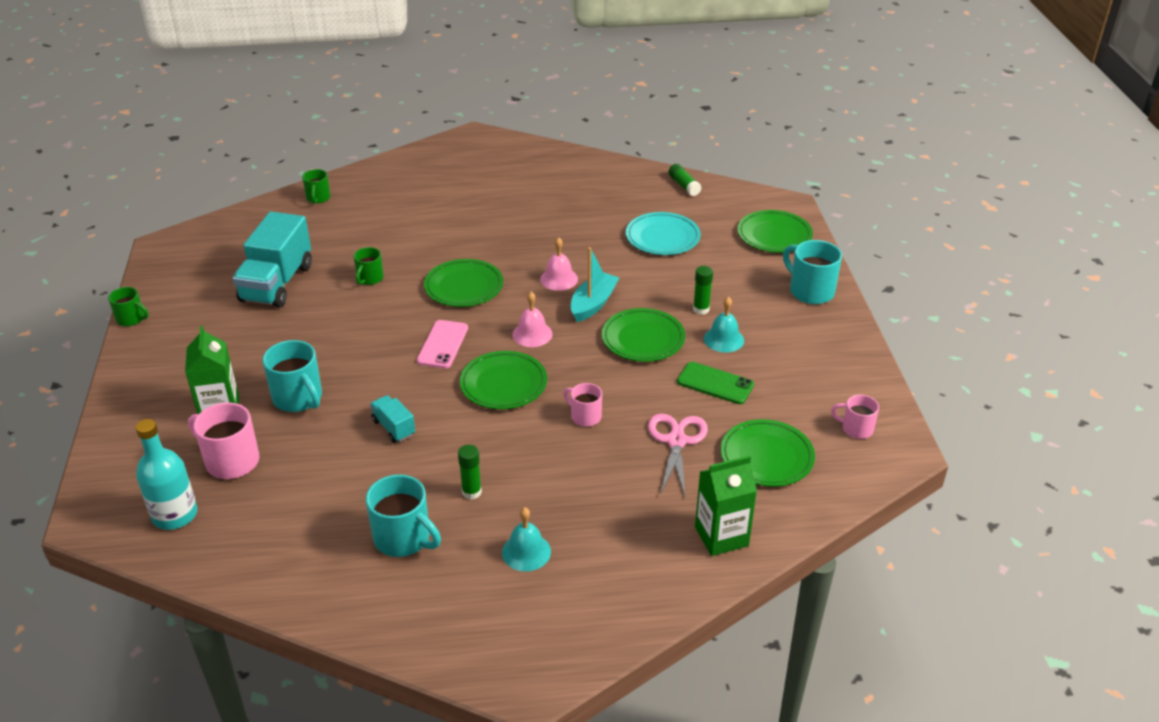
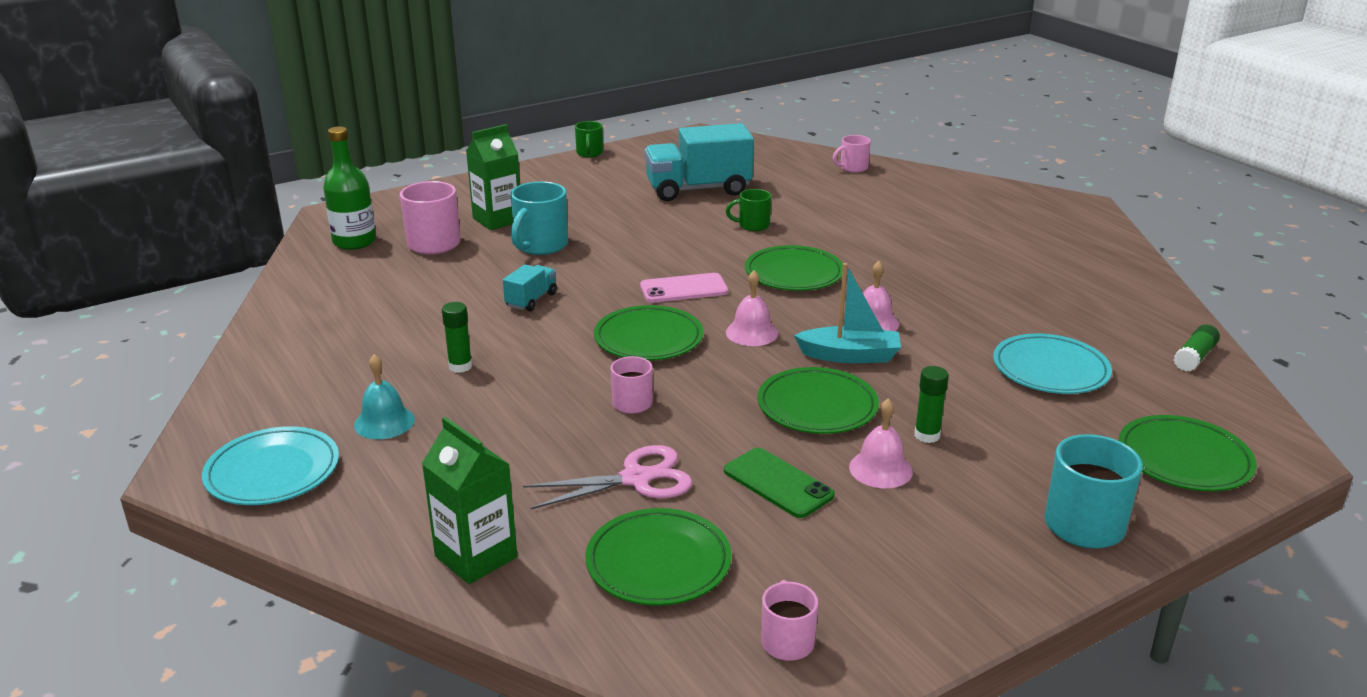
camera: 65 degrees right, 10 degrees down
turquoise bottle [136,419,198,530] -> green bottle [323,126,376,250]
green mug [302,169,330,204] -> pink mug [833,135,871,173]
turquoise mug [366,474,441,557] -> none
green phone [677,362,754,404] -> green phone turned 45 degrees counterclockwise [724,448,835,518]
turquoise bell [704,297,744,352] -> pink bell [849,398,913,488]
none -> turquoise plate [202,426,339,505]

